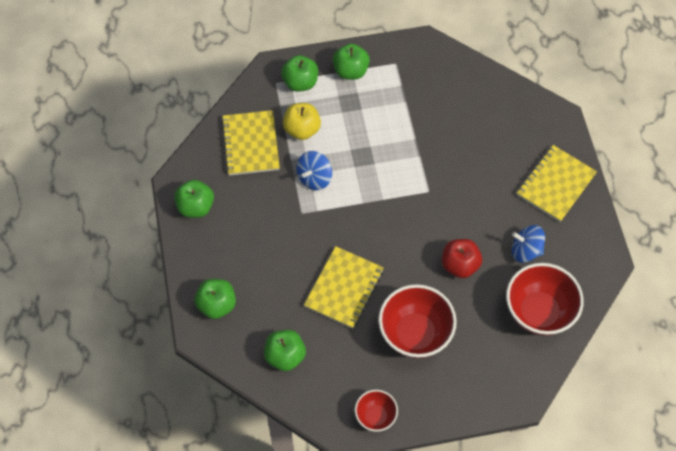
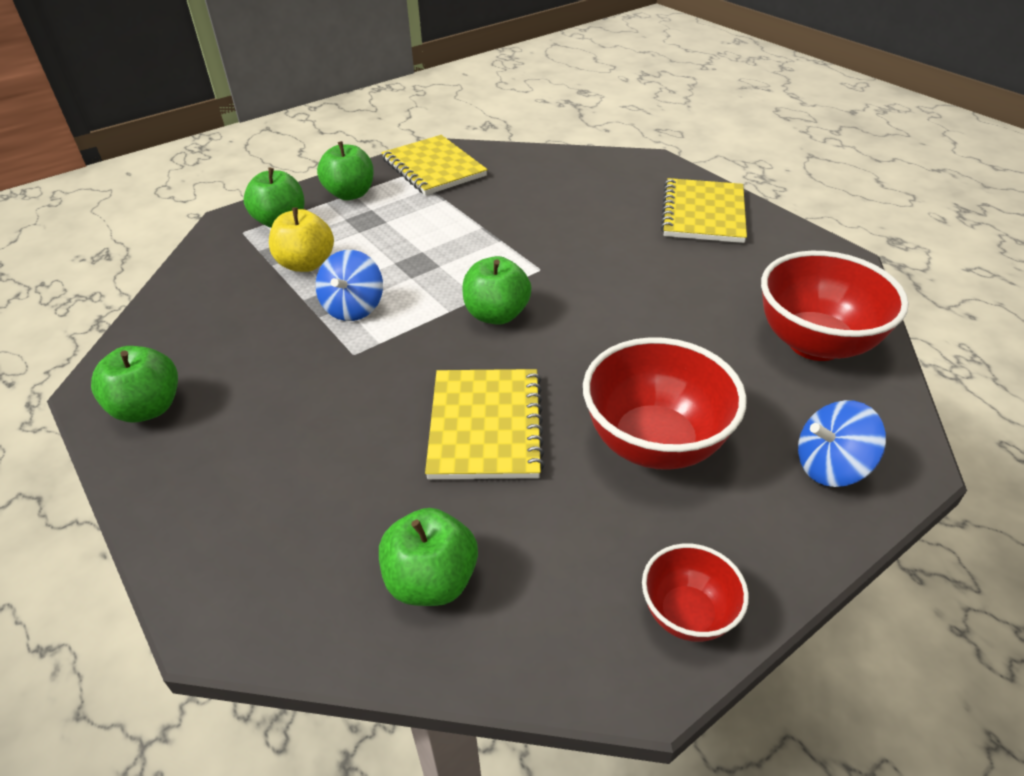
camera: 25 degrees left, 20 degrees down
green apple [195,279,236,319] -> green apple moved to [462,256,531,325]
yellow notebook [221,110,280,176] -> yellow notebook moved to [382,135,488,195]
red apple [442,239,482,278] -> none
blue spinning top [512,225,545,263] -> blue spinning top moved to [798,400,886,487]

